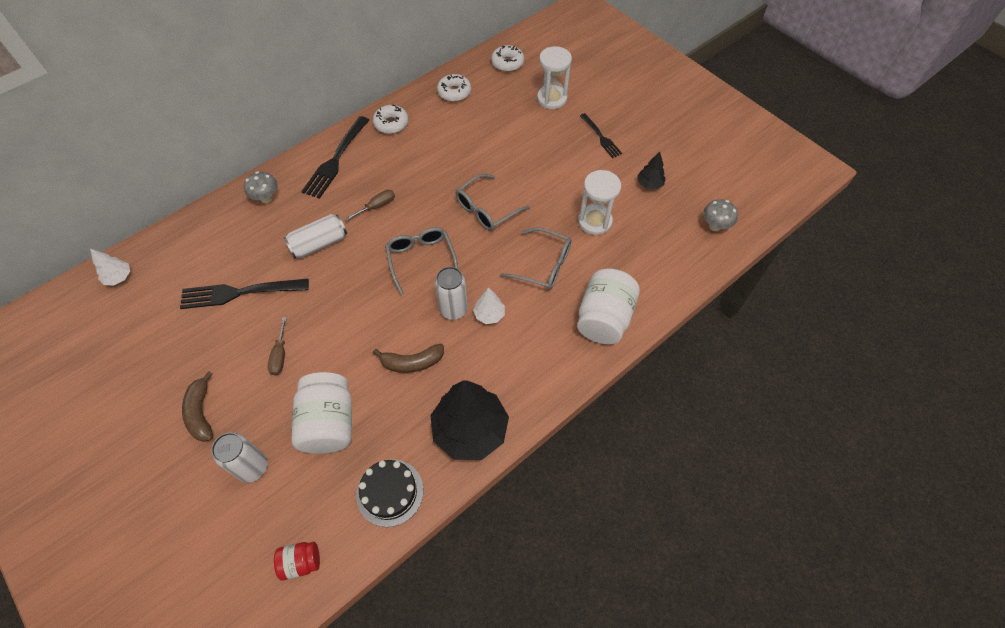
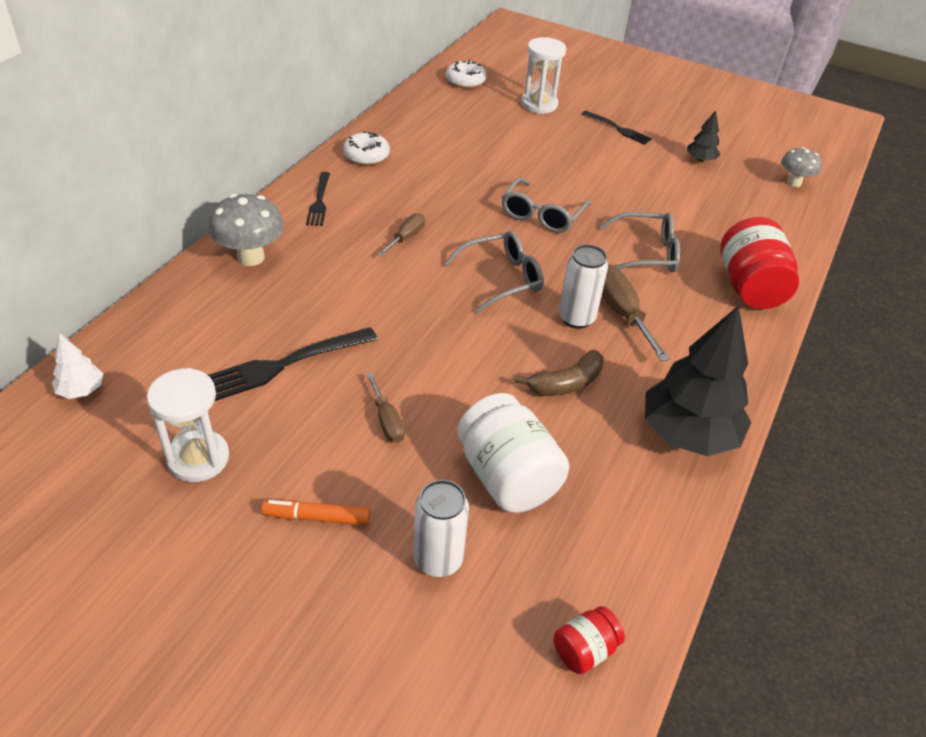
camera: 25 degrees left, 15 degrees down
brown banana [182,371,213,442] -> orange marker [261,500,370,525]
grey mushroom [244,171,278,203] -> grey mushroom [209,194,284,266], size x1.56
white can [284,214,347,259] -> none
black fork [301,116,369,199] -> black fork [306,172,330,226], size x0.59
black cake [356,459,424,527] -> none
grey glasses [385,227,458,295] -> grey glasses turned 105 degrees clockwise [444,231,543,313]
white donut [437,74,471,102] -> none
white tree [473,288,505,324] -> brown screwdriver [602,265,670,362]
white jar [577,268,640,344] -> red jar [720,217,799,309]
white hourglass [578,170,621,235] -> white hourglass moved to [147,368,229,482]

